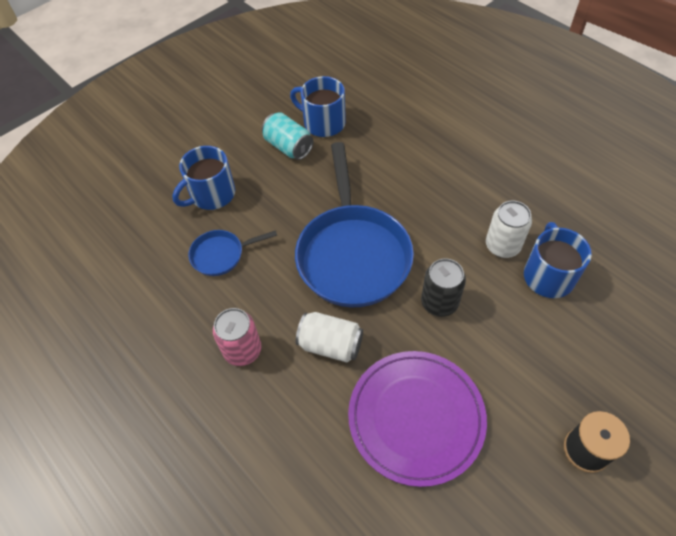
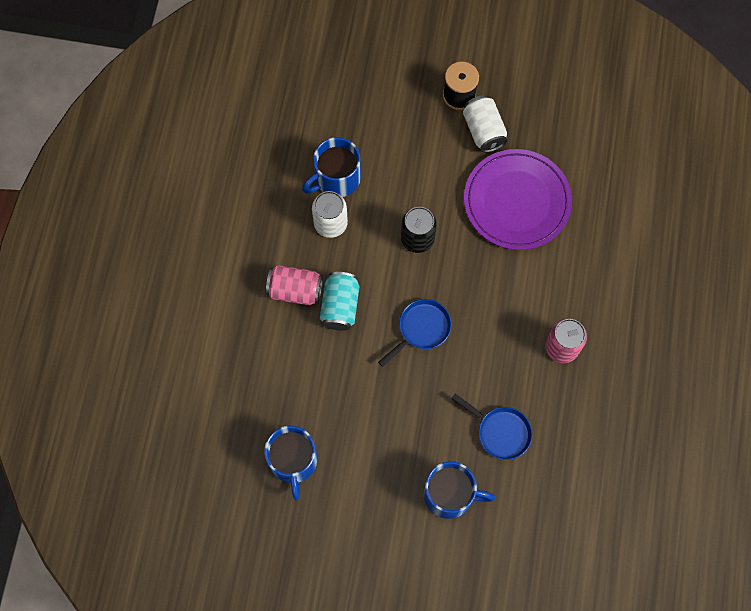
camera: 130 degrees left, 15 degrees up
turquoise can [262,112,314,160] -> turquoise can moved to [320,272,359,331]
blue pan [295,142,414,307] -> blue pan [378,299,452,367], size x0.47
white can [296,312,363,363] -> white can moved to [463,95,508,153]
none -> pink can [266,265,323,305]

